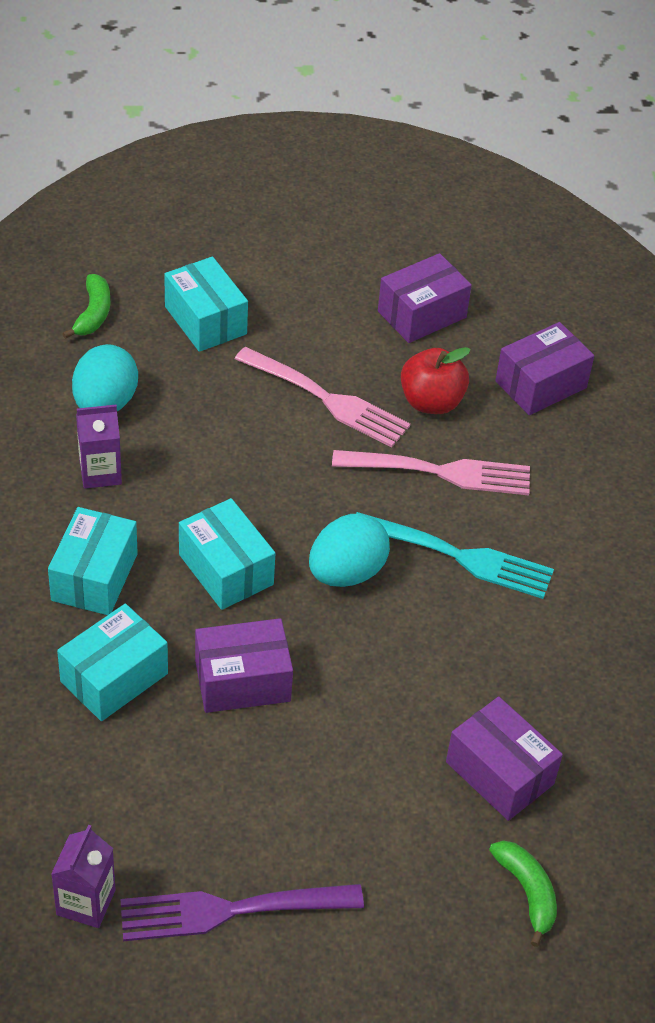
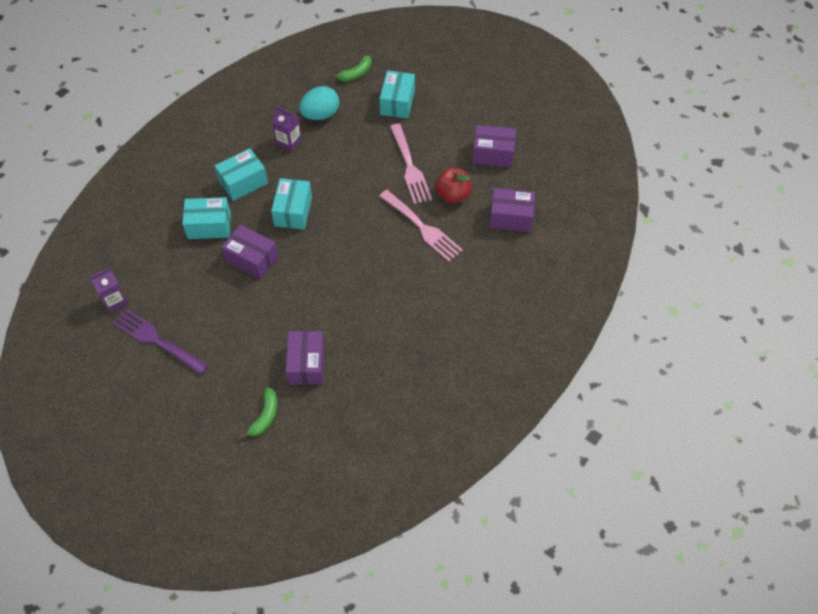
camera: 45 degrees right, 10 degrees up
turquoise egg [309,514,390,587] -> none
turquoise fork [356,512,554,599] -> none

